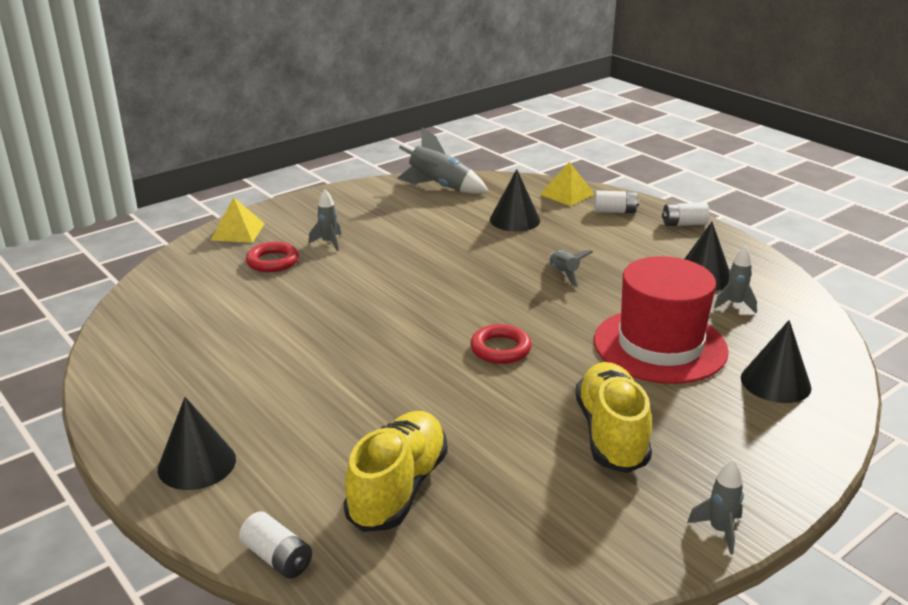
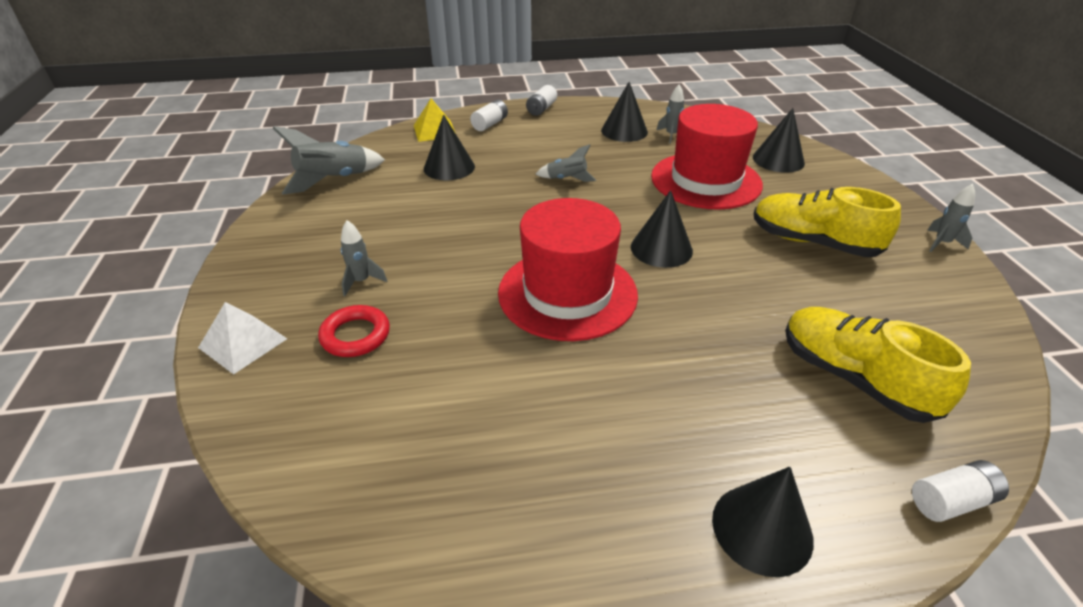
camera: 60 degrees left, 10 degrees up
yellow pyramid [210,197,265,243] -> white pyramid [198,302,287,374]
red ring [470,324,532,364] -> black cone [631,190,693,268]
none -> red hat [498,198,638,341]

